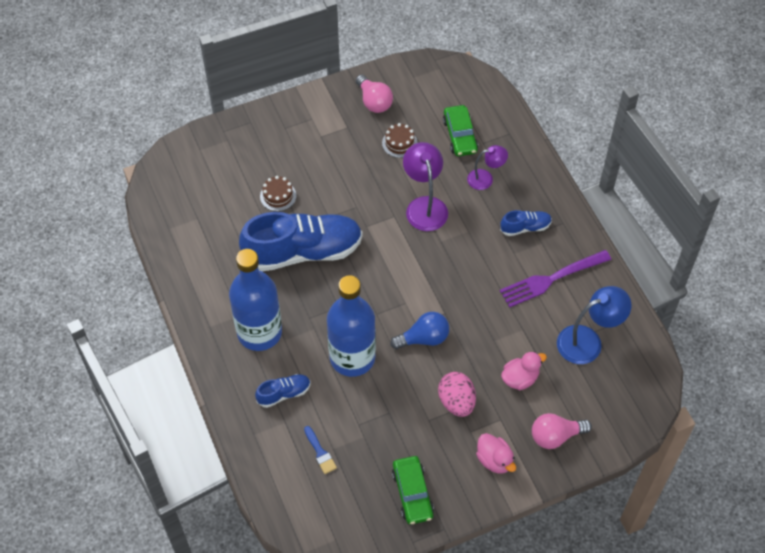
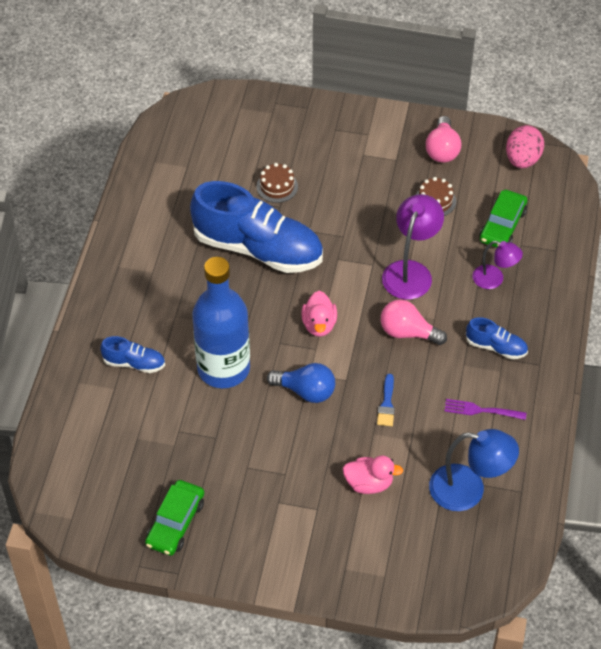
camera: 35 degrees right, 5 degrees down
blue bottle [229,249,282,351] -> none
blue brush [304,426,337,474] -> blue brush moved to [377,374,395,426]
pink egg [438,372,476,417] -> pink egg moved to [506,125,544,168]
pink duck [476,433,516,474] -> pink duck moved to [301,291,337,337]
purple fork [500,250,611,307] -> purple fork [444,399,526,420], size x0.56
pink light bulb [532,413,592,449] -> pink light bulb moved to [381,299,447,345]

